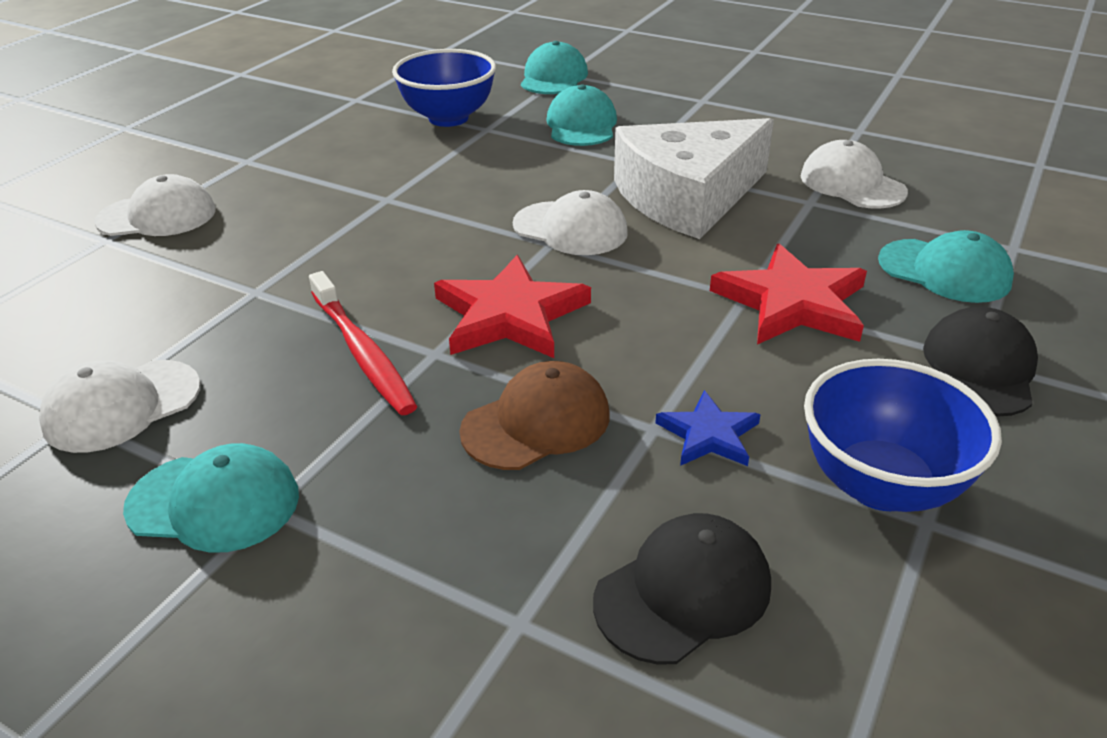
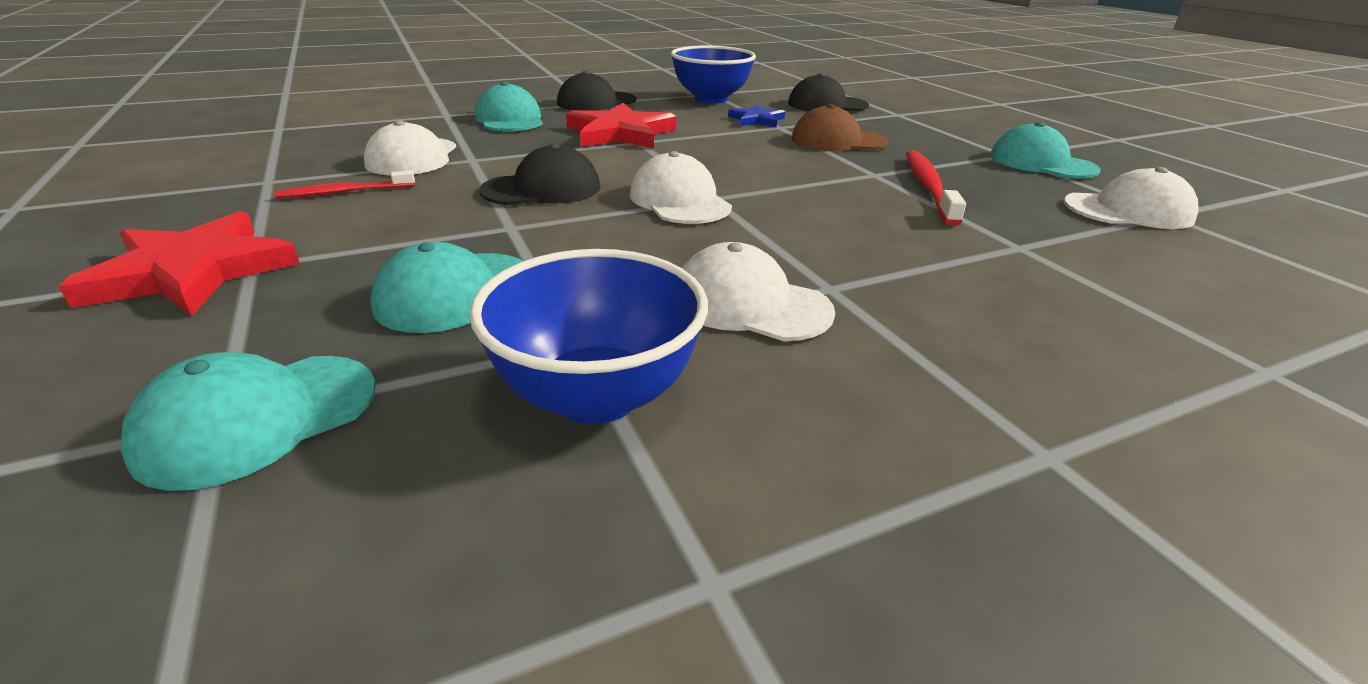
camera: 145 degrees left, 5 degrees down
white cap [94,174,216,236] -> white cap moved to [682,242,835,341]
red star [434,255,591,358] -> red star moved to [58,211,300,316]
white cheese [614,118,774,239] -> black cap [479,143,601,205]
none -> red toothbrush [275,170,415,198]

